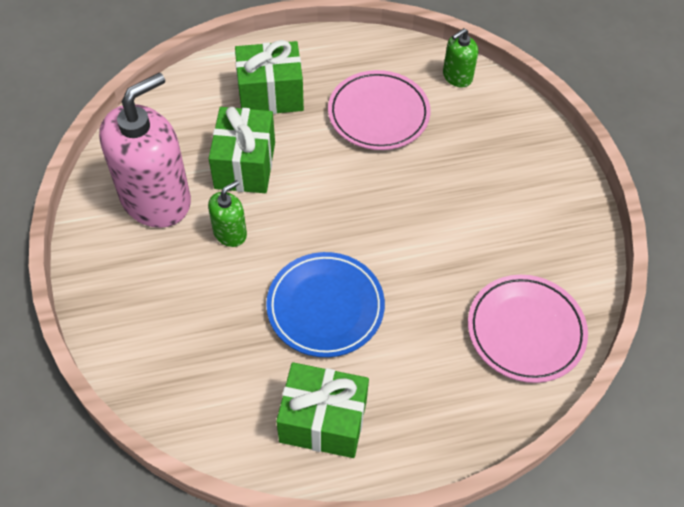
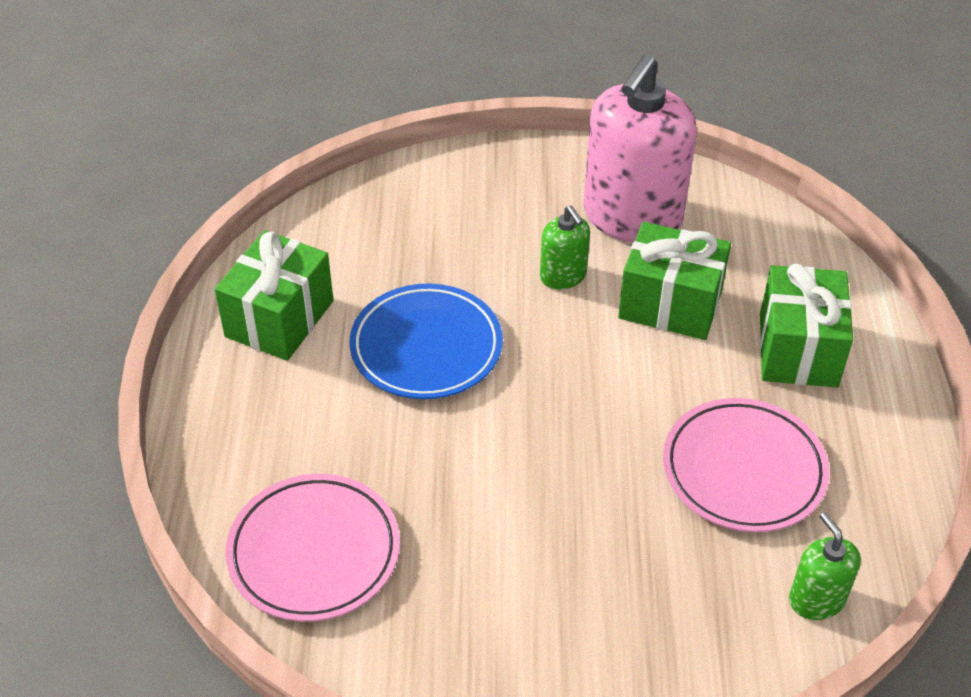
camera: 105 degrees right, 10 degrees down
pink soap dispenser [99,72,191,228] -> pink soap dispenser turned 60 degrees clockwise [583,54,697,243]

